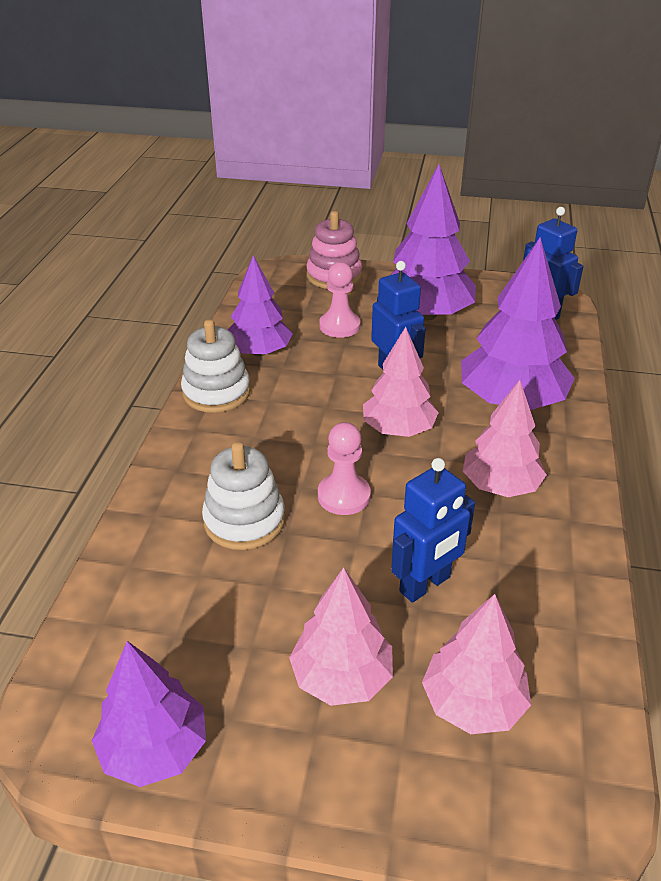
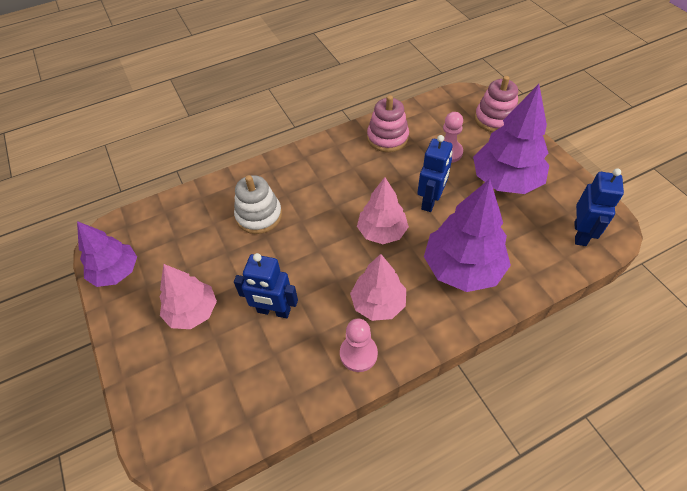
camera: 55 degrees right, 15 degrees up
white stacking toy [181,319,251,413] -> none
purple tree [228,255,293,356] -> pink stacking toy [367,95,409,152]
pink pawn [318,422,371,515] -> pink pawn moved to [340,319,378,372]
pink tree [422,594,531,734] -> none

